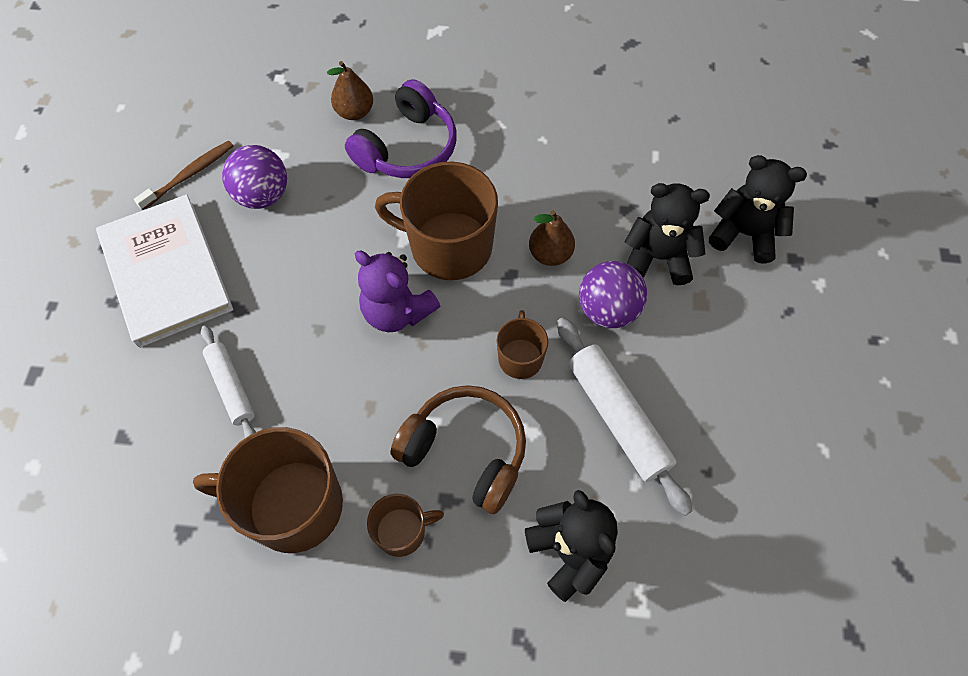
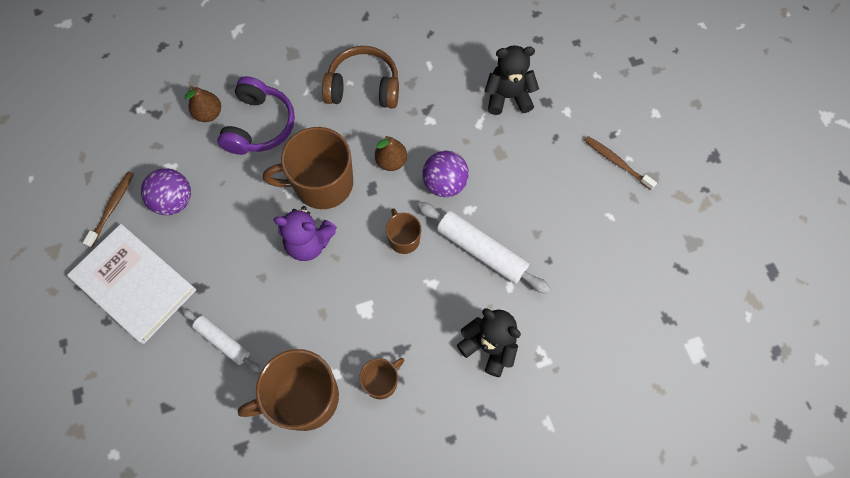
camera: 25 degrees left, 5 degrees up
brown headphones [390,385,526,514] -> brown headphones moved to [322,46,399,109]
black teddy bear [625,183,710,285] -> none
none -> brown toothbrush [584,136,657,190]

